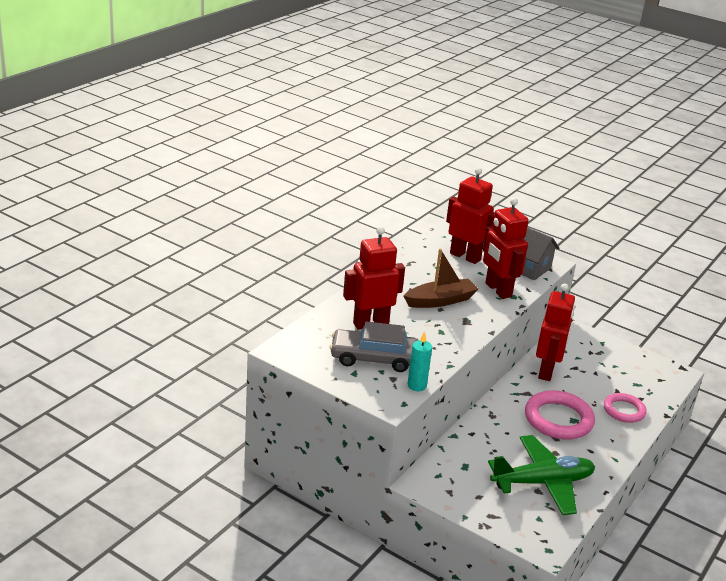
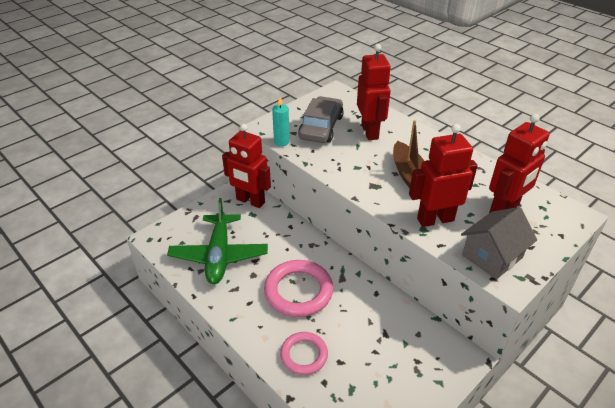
camera: 105 degrees right, 10 degrees up
red robot [536,283,575,381] -> red robot moved to [222,124,271,208]

